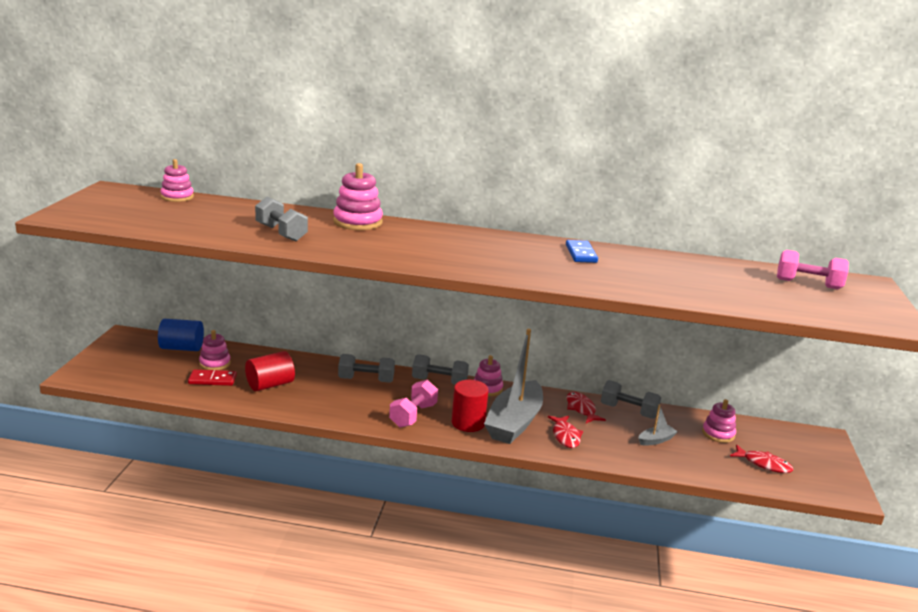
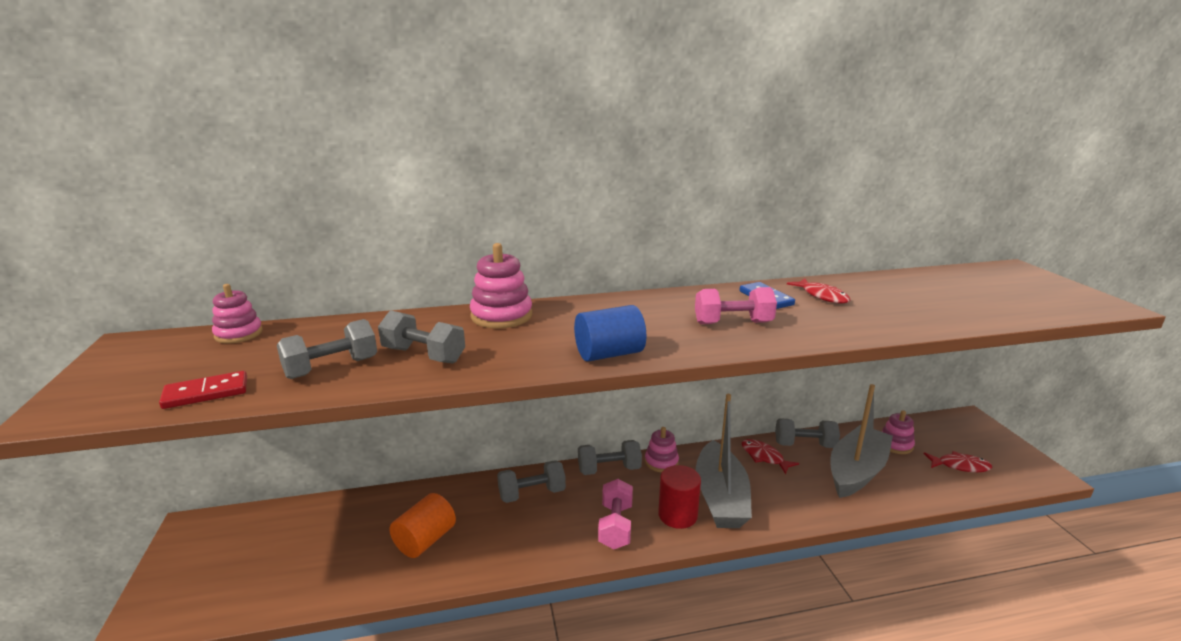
camera: 20 degrees left, 0 degrees up
blue cylinder [158,319,204,351] -> blue cylinder moved to [574,305,647,362]
red domino [188,369,237,386] -> red domino moved to [159,371,247,409]
pink stacking toy [199,330,231,370] -> none
red cylinder [245,351,295,391] -> orange cylinder [390,493,456,558]
red fish [548,416,583,448] -> red fish moved to [787,278,850,303]
grey boat [638,404,678,446] -> grey boat [830,384,893,498], size x2.36
pink dumbbell [777,250,849,289] -> pink dumbbell moved to [695,287,777,324]
none -> grey dumbbell [277,319,377,379]

